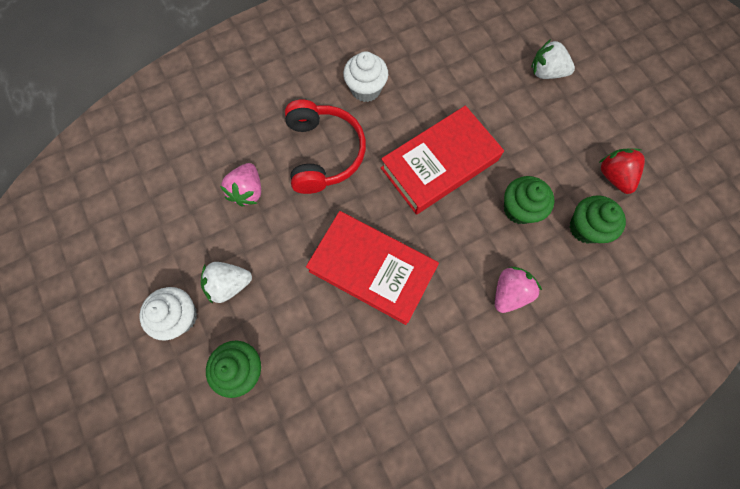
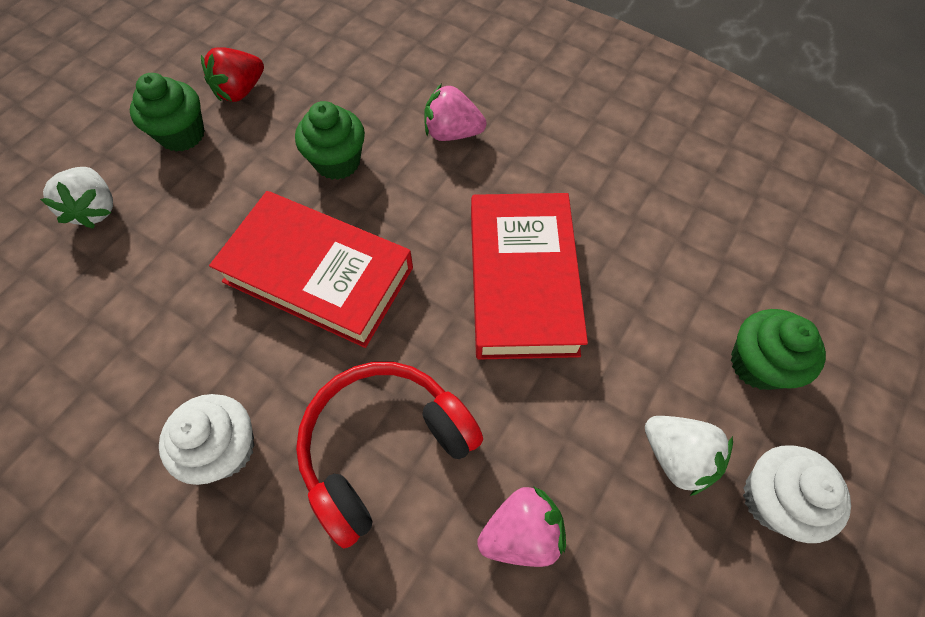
camera: 120 degrees left, 10 degrees down
green cupcake [570,195,626,243] -> green cupcake moved to [130,73,205,152]

